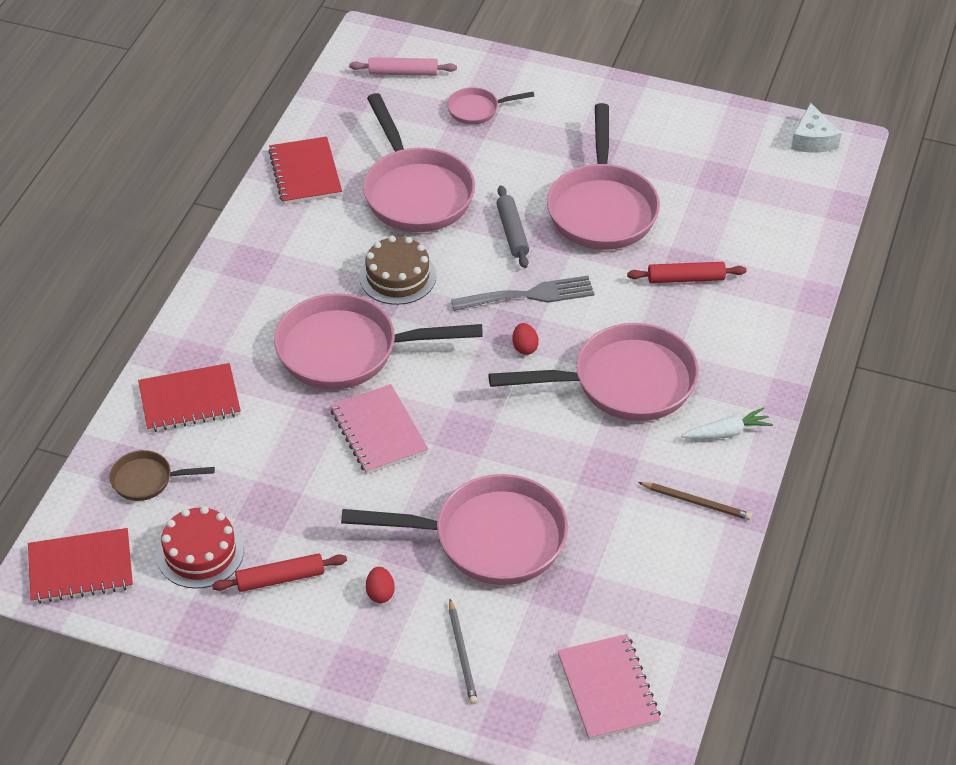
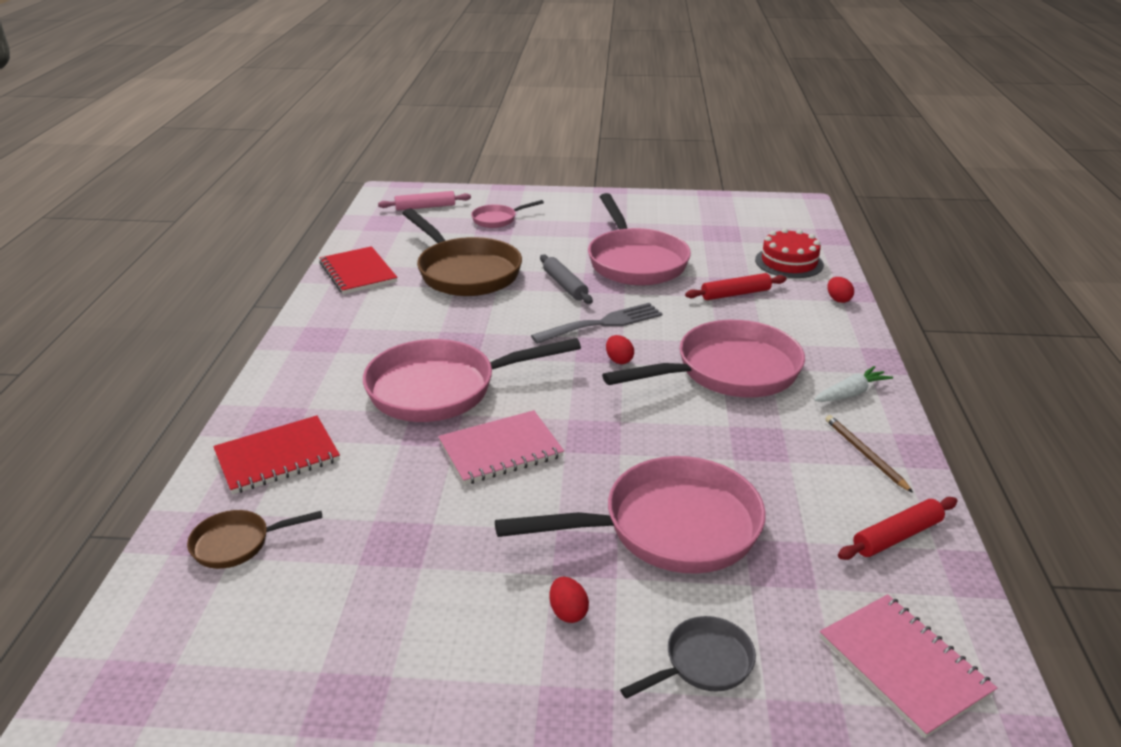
camera: 15 degrees left, 15 degrees down
red notebook [28,528,133,604] -> none
red cake [157,506,244,589] -> red cake moved to [755,228,824,278]
red rolling pin [212,553,347,592] -> red rolling pin moved to [838,497,958,560]
pink notebook [330,384,428,474] -> pink notebook turned 75 degrees counterclockwise [438,410,564,485]
brown cake [359,236,436,305] -> none
pink pan [363,93,475,232] -> brown pan [402,208,522,296]
grey pencil [449,599,478,704] -> grey pan [620,616,756,699]
brown pencil [638,482,752,520] -> brown pencil turned 120 degrees counterclockwise [826,415,913,493]
white cheese [791,103,841,153] -> none
none -> red egg [827,277,854,303]

